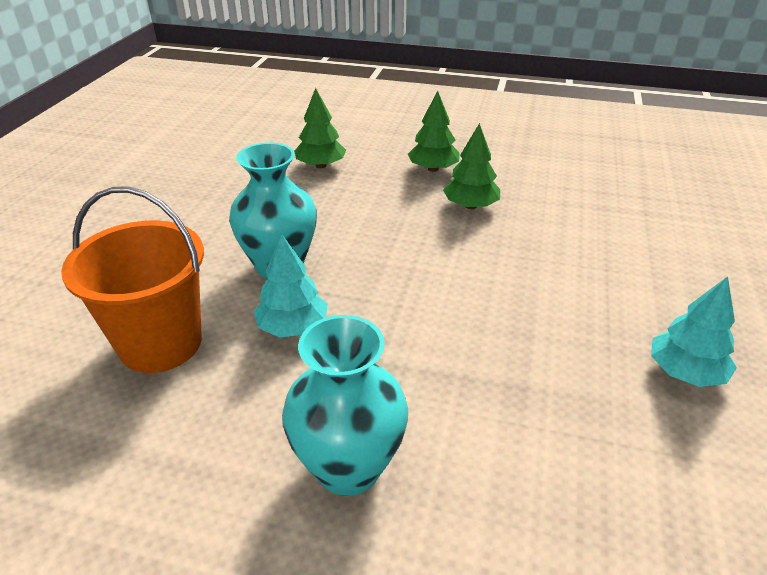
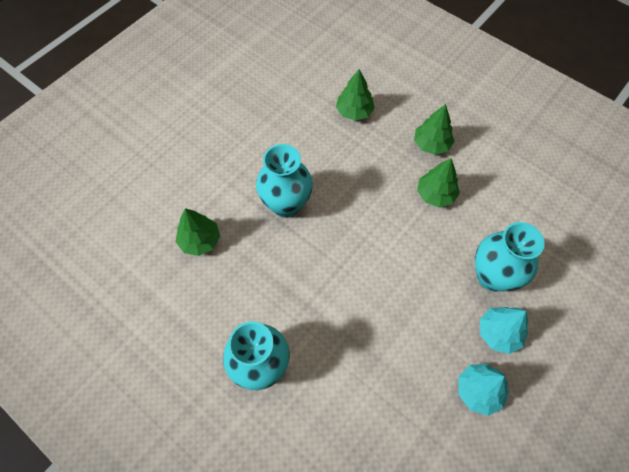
camera: 25 degrees right, 25 degrees up
orange bucket [61,186,204,373] -> green tree [176,208,220,256]
turquoise tree [254,233,328,337] -> turquoise tree moved to [480,307,529,354]
none -> turquoise vase [475,222,545,291]

